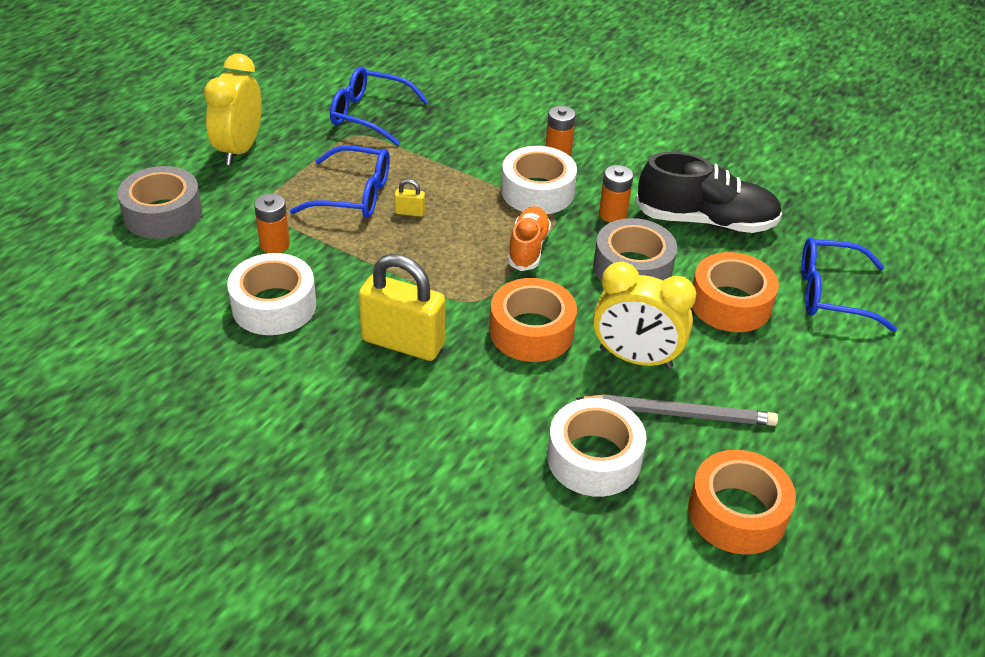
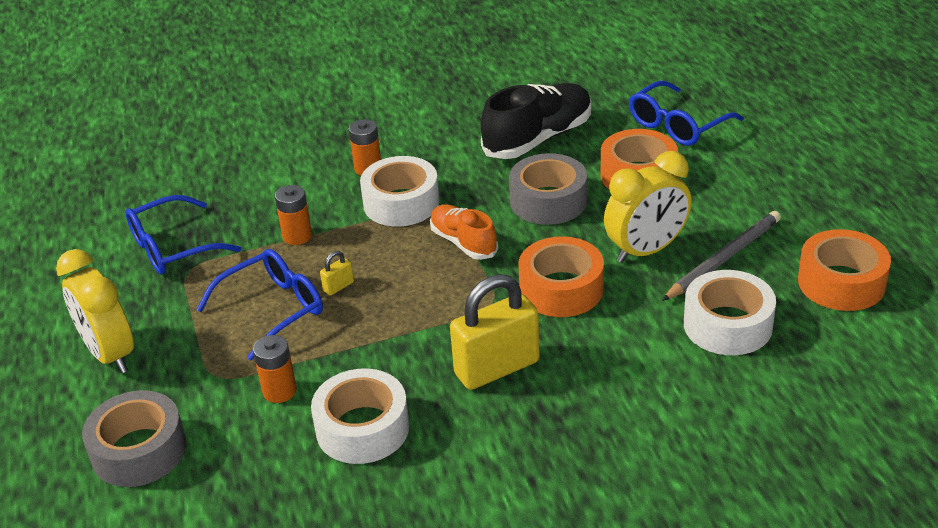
camera: 45 degrees left, 5 degrees down
orange battery [599,165,634,222] -> orange battery moved to [275,185,312,245]

